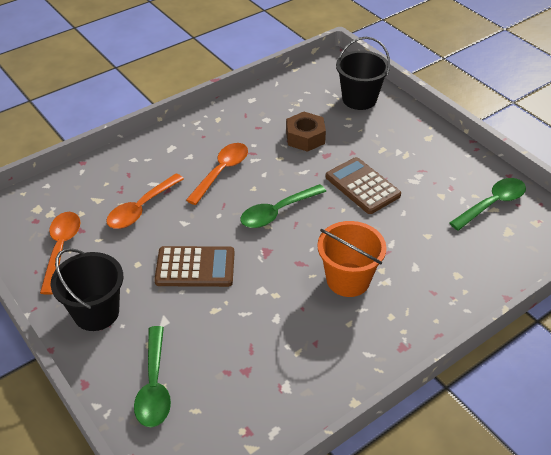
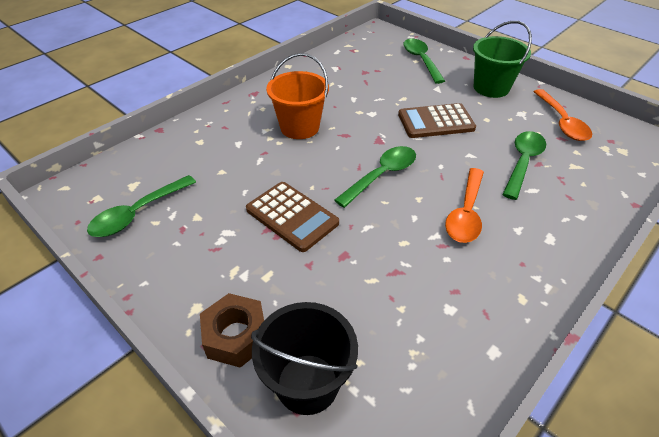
camera: 170 degrees right, 0 degrees up
black bucket [51,248,123,331] -> green bucket [473,21,532,98]
orange spoon [106,174,184,229] -> green spoon [502,131,546,200]
brown nut [286,112,326,152] -> brown nut moved to [200,293,264,368]

